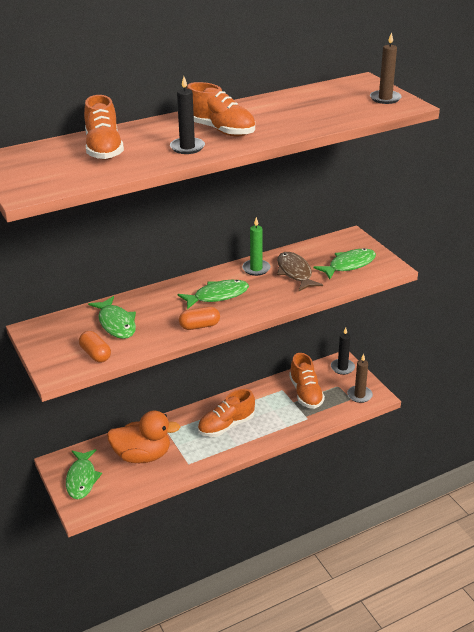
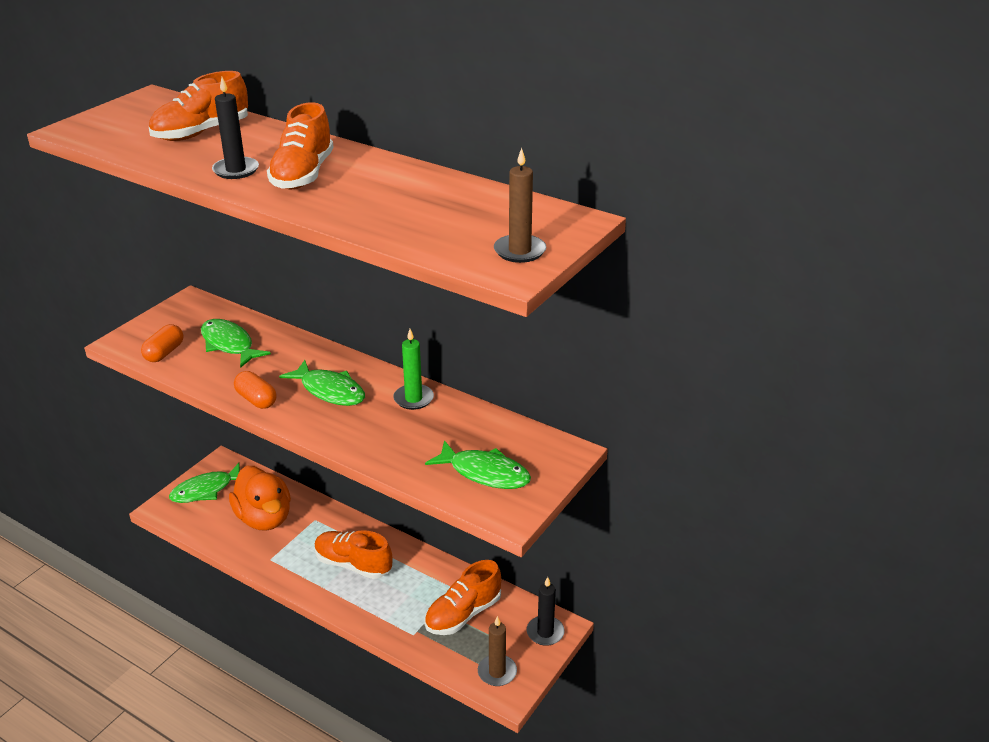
camera: 60 degrees right, 0 degrees up
green fish [88,296,136,339] -> green fish turned 105 degrees clockwise [201,319,271,368]
brown fish [277,252,323,291] -> none

